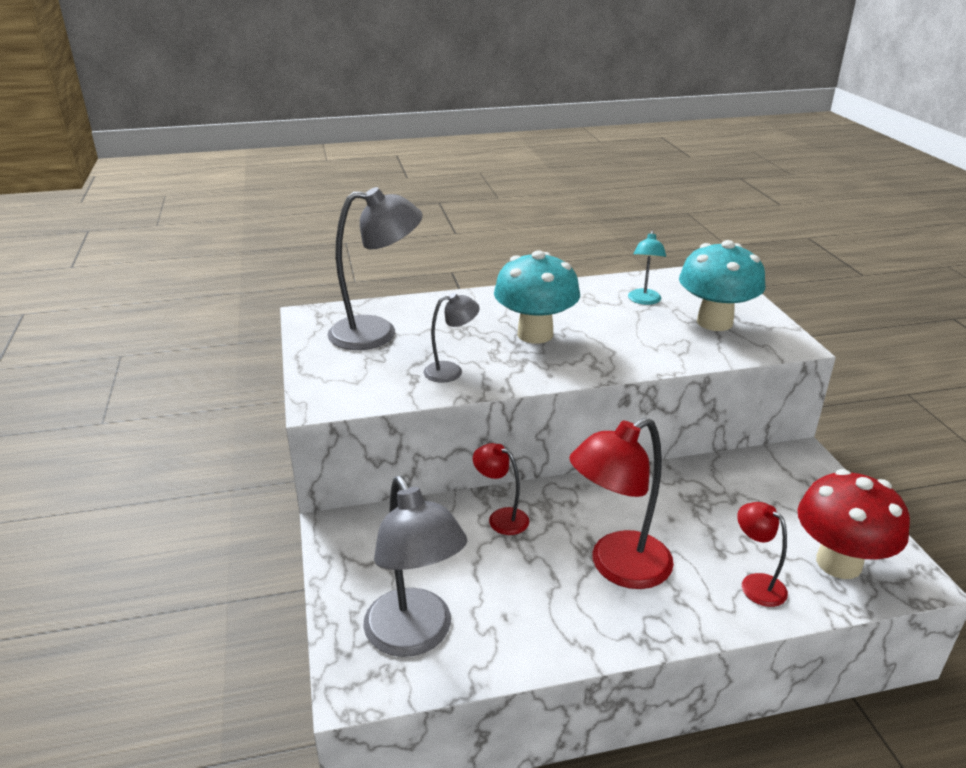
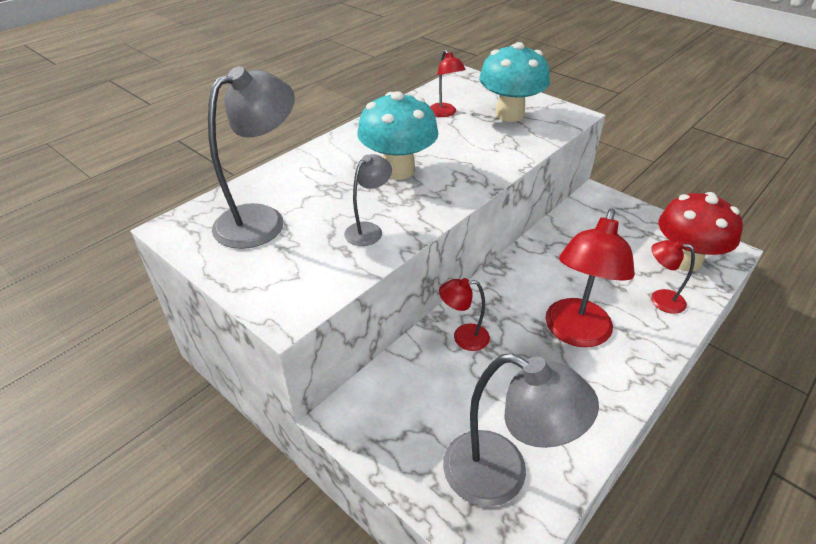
camera: 35 degrees left, 10 degrees up
turquoise lamp [628,231,666,305] -> red lamp [430,50,466,117]

